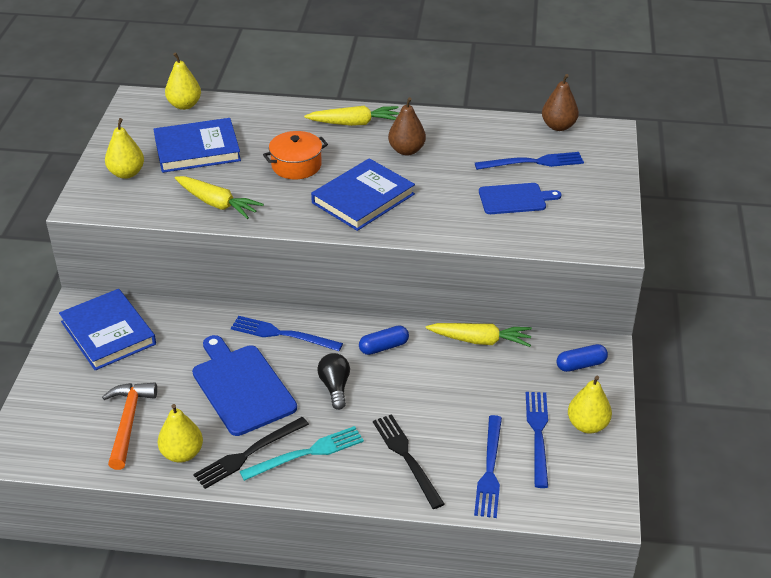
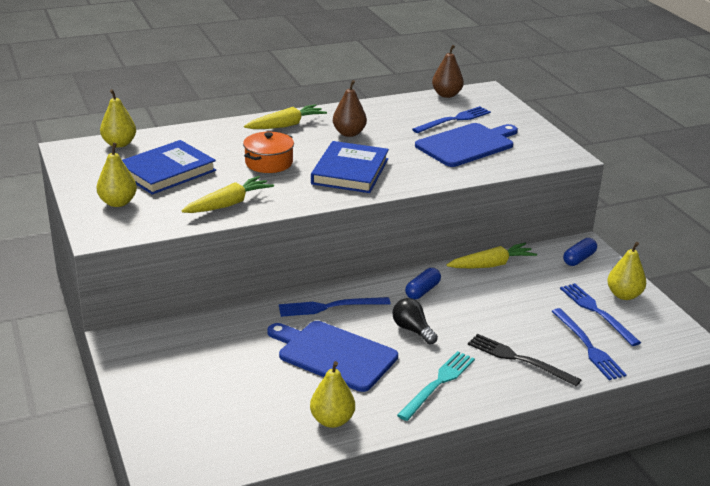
camera: 30 degrees left, 10 degrees down
blue book [59,289,156,371] -> none
orange hammer [102,383,157,470] -> none
yellow carrot [175,176,264,219] -> yellow carrot turned 45 degrees counterclockwise [182,176,274,213]
black fork [193,417,309,489] -> none
blue cutting board [479,183,561,214] -> blue cutting board [415,123,518,167], size x1.59

